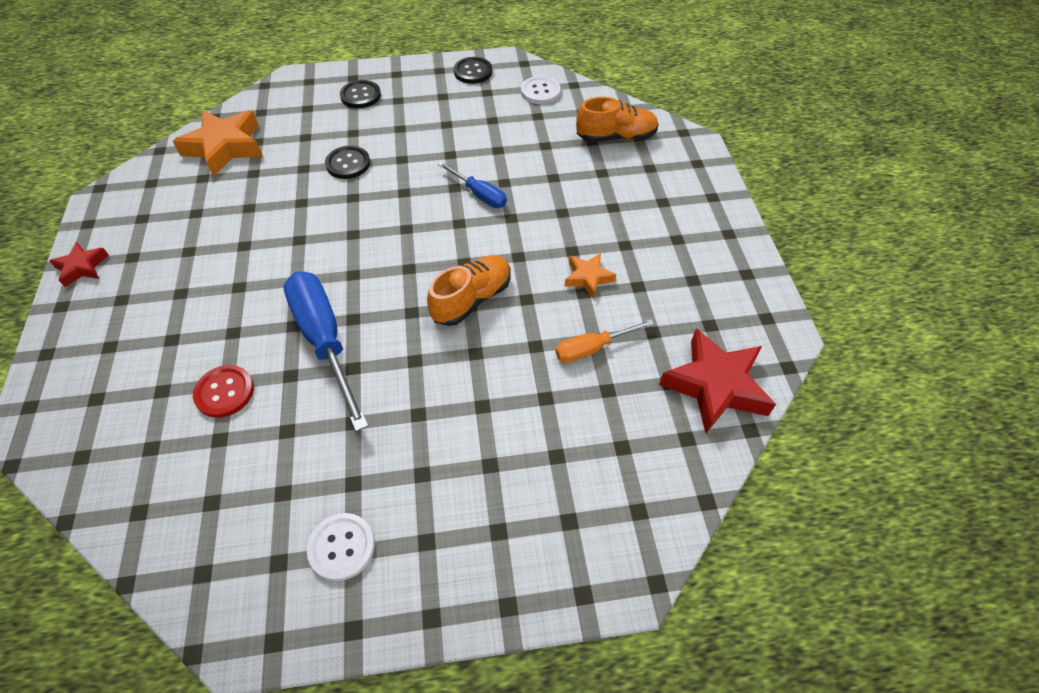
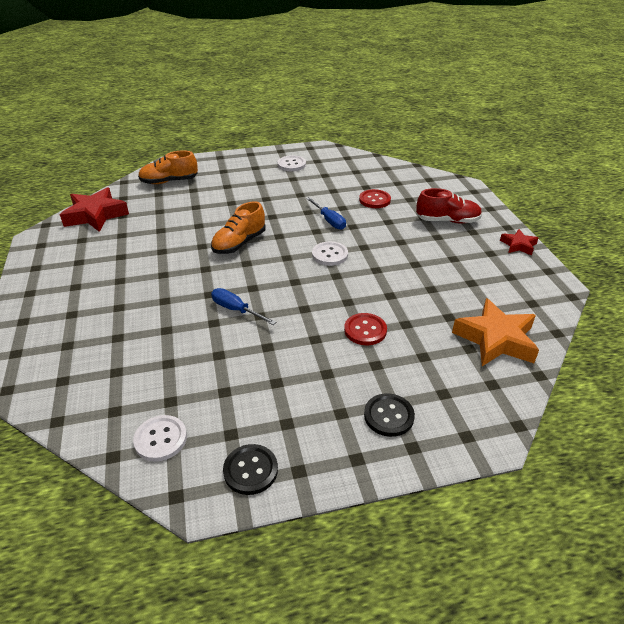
camera: 175 degrees right, 15 degrees down
blue screwdriver [284,272,369,432] -> blue screwdriver [306,197,346,230], size x0.54
black button [325,146,370,179] -> red button [344,313,387,345]
orange screwdriver [555,319,654,363] -> none
orange star [564,253,616,298] -> none
orange shoe [576,97,659,142] -> orange shoe moved to [138,150,198,184]
none -> white button [312,241,348,266]
none -> red shoe [416,188,482,224]

